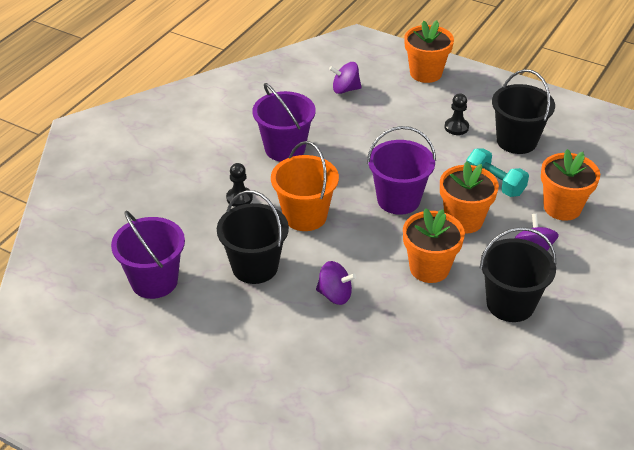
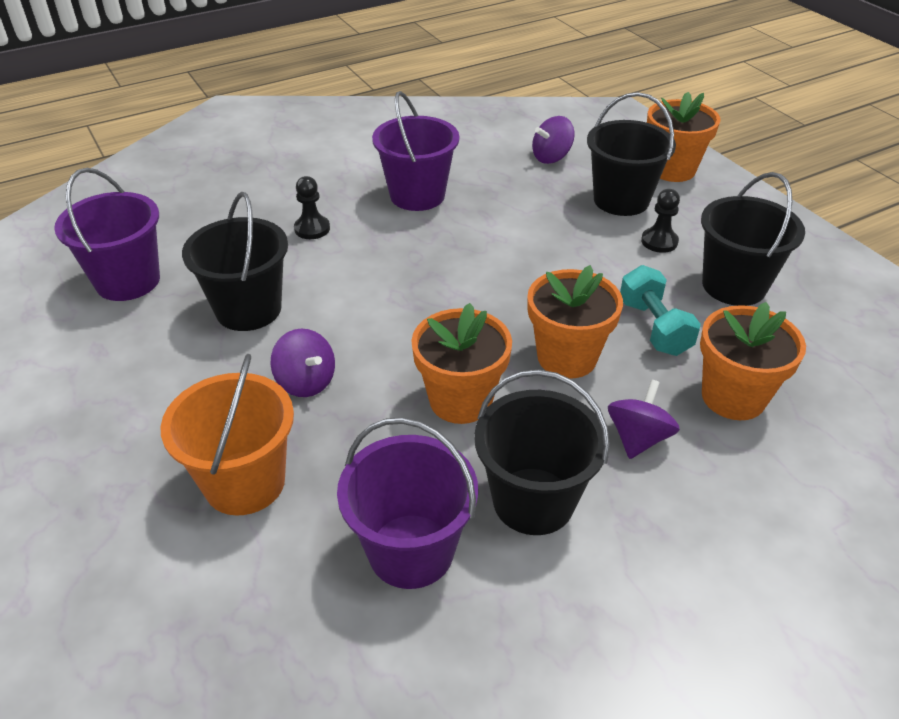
camera: 30 degrees right, 0 degrees up
orange bucket [271,141,339,231] -> orange bucket moved to [161,354,294,516]
purple spinning top [329,62,362,94] -> purple spinning top turned 60 degrees counterclockwise [532,116,575,164]
purple bucket [367,126,436,215] -> purple bucket moved to [337,417,478,589]
none -> black bucket [587,92,676,216]

